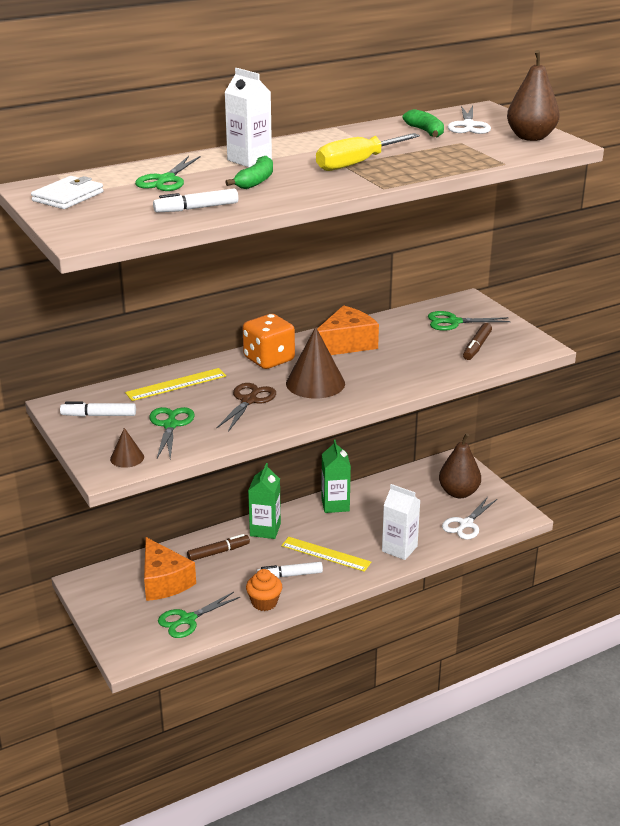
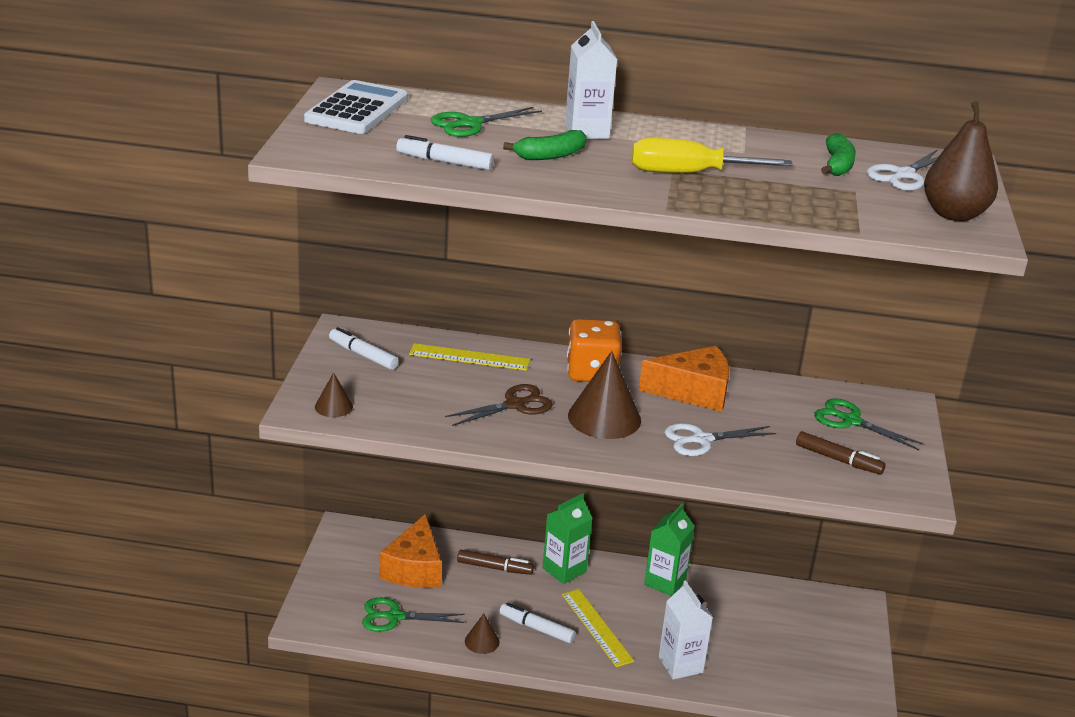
camera: 35 degrees right, 0 degrees up
white wallet [31,176,103,209] -> white calculator [304,80,408,134]
green scissors [149,407,195,459] -> none
orange cupcake [246,569,282,611] -> brown cone [465,614,500,654]
brown pear [439,433,481,498] -> none
white scissors [442,497,497,539] -> white scissors moved to [665,423,776,456]
brown marker [463,323,492,360] -> brown marker turned 120 degrees counterclockwise [796,431,886,475]

